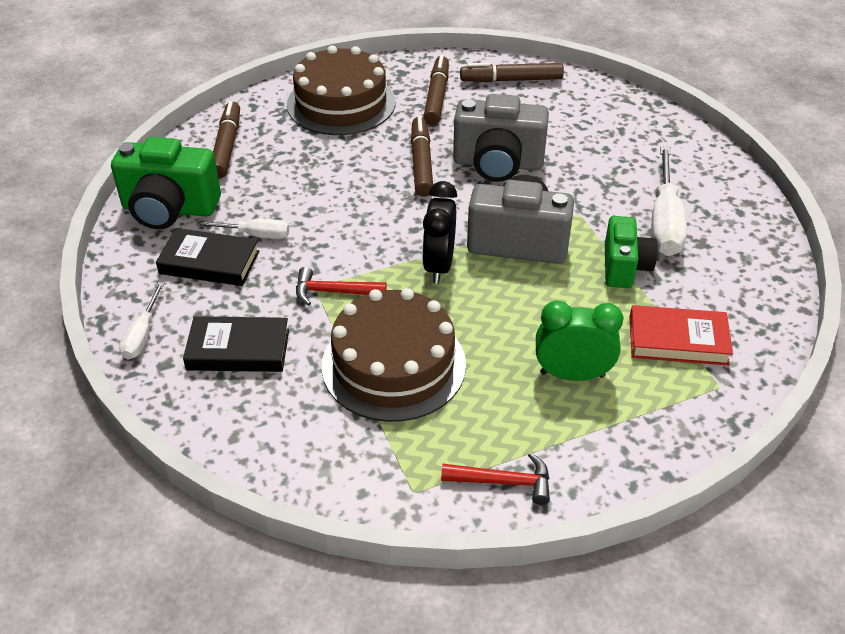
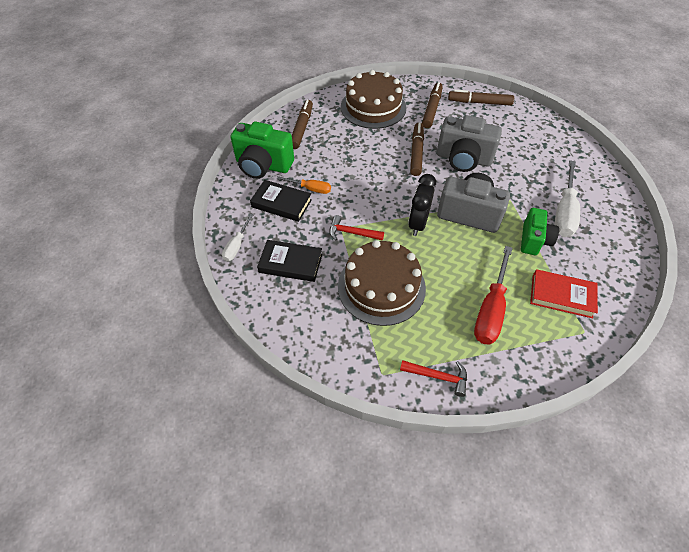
camera: 10 degrees right, 10 degrees up
white screwdriver [196,219,289,239] -> orange screwdriver [277,176,331,194]
green clock [536,301,623,381] -> red screwdriver [474,246,512,345]

